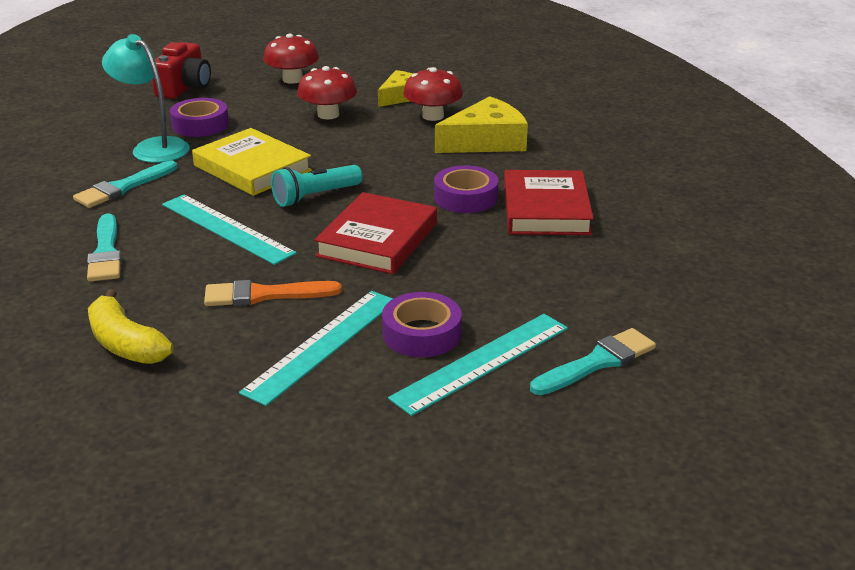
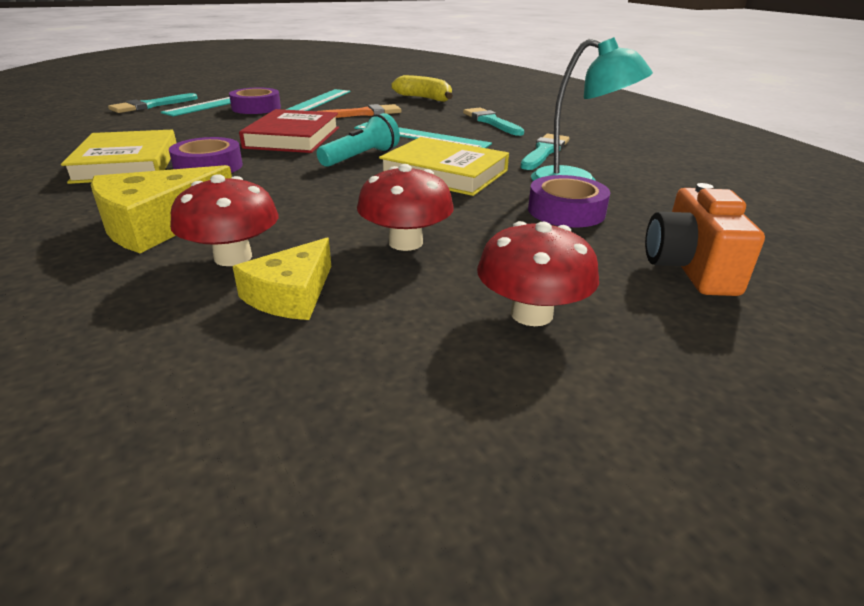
camera: 165 degrees right, 0 degrees up
red camera [152,42,211,99] -> orange camera [645,183,765,296]
red book [504,170,594,235] -> yellow book [61,130,176,184]

